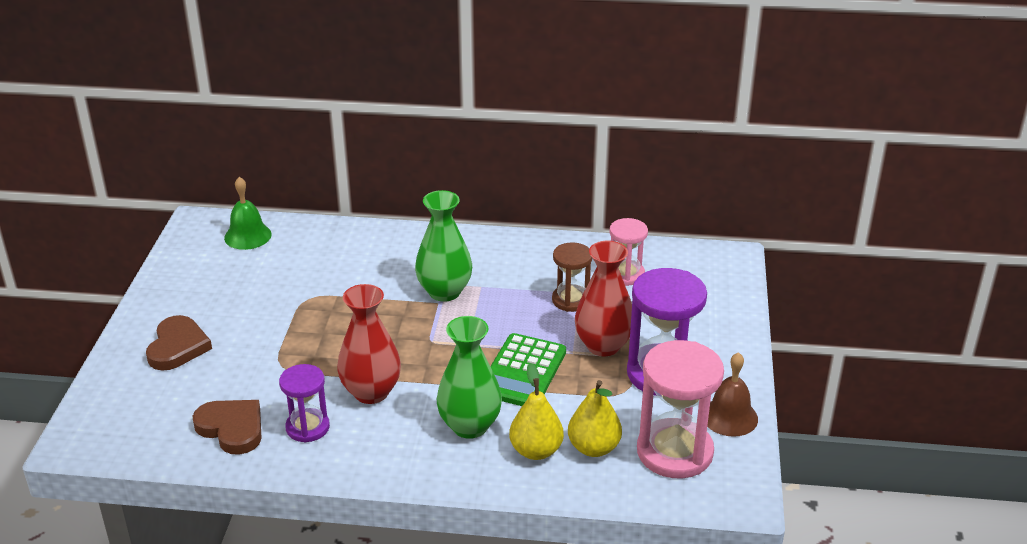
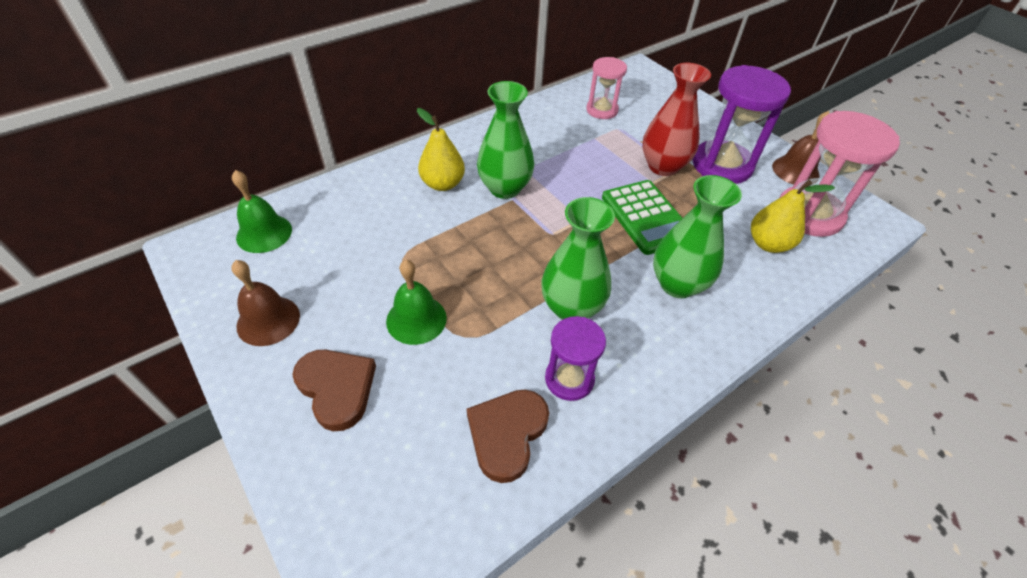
camera: 45 degrees left, 15 degrees up
brown heart [192,400,262,455] -> brown heart turned 60 degrees counterclockwise [467,389,549,483]
red vase [337,284,401,404] -> green vase [542,197,615,320]
yellow pear [509,363,564,460] -> yellow pear moved to [417,108,465,191]
brown hourglass [552,242,592,312] -> none
none -> brown bell [232,260,300,346]
none -> green bell [386,260,447,345]

